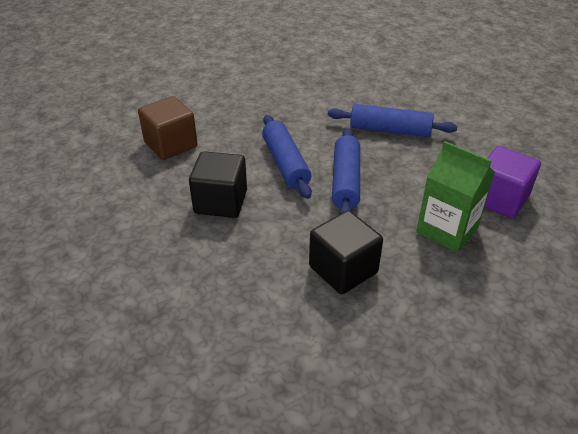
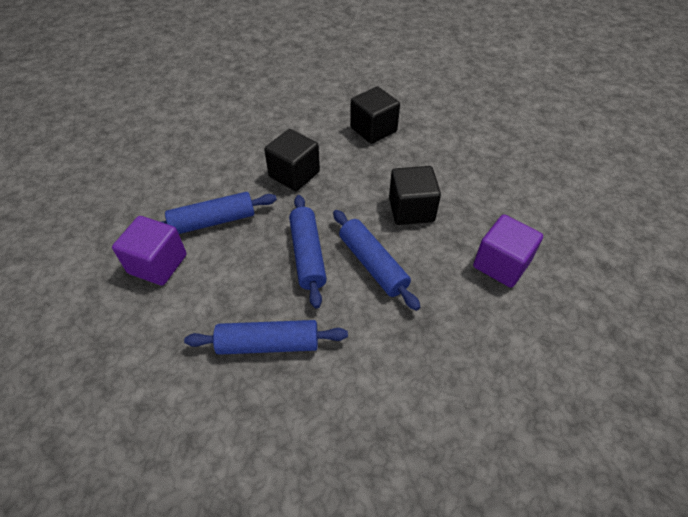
camera: 165 degrees right, 10 degrees up
brown cube [138,96,197,160] -> purple cube [473,215,543,288]
green carton [416,141,495,253] -> blue rolling pin [162,192,277,234]
none -> black cube [350,87,400,144]

